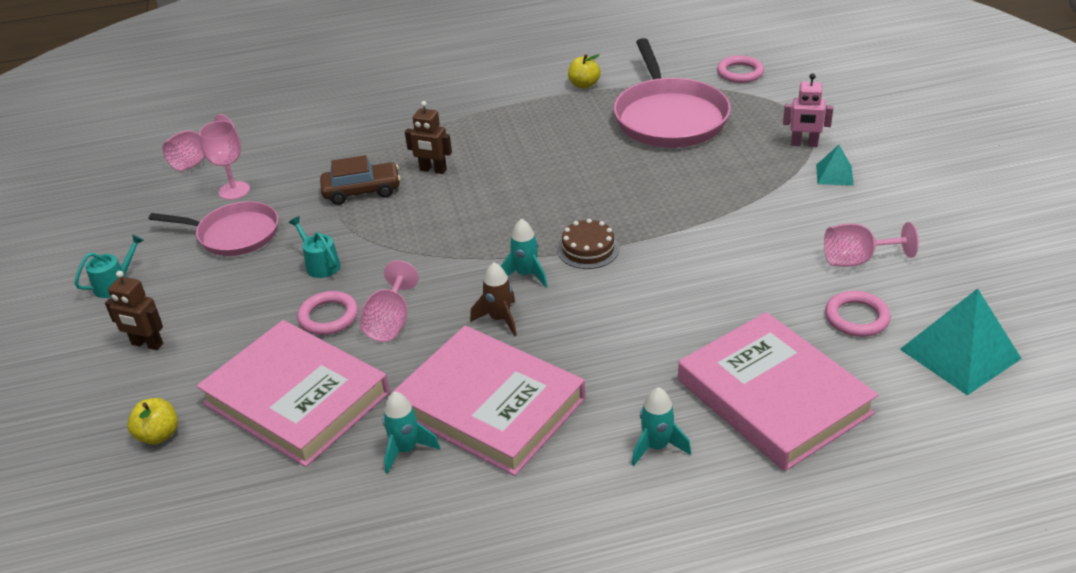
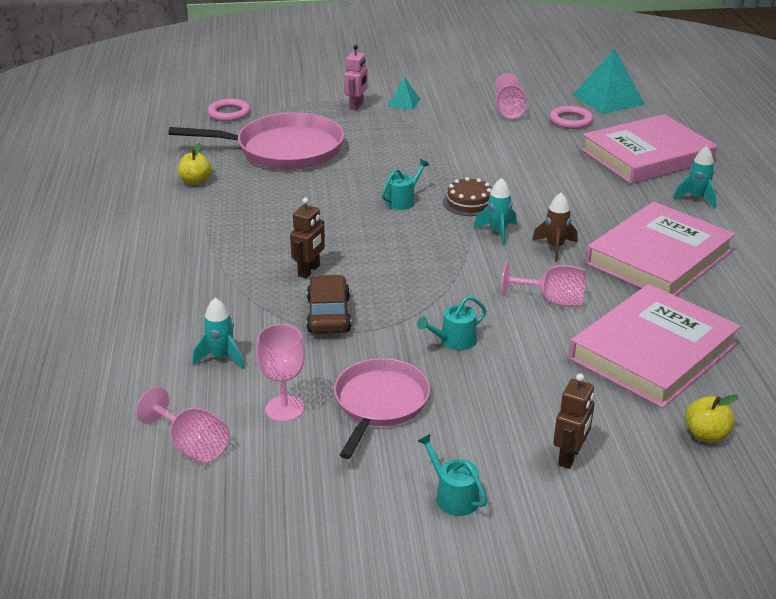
camera: 85 degrees left, 5 degrees down
pink ring [297,291,358,335] -> none
turquoise rocket [382,391,440,474] -> turquoise rocket moved to [193,298,244,369]
none -> turquoise watering can [382,159,429,210]

